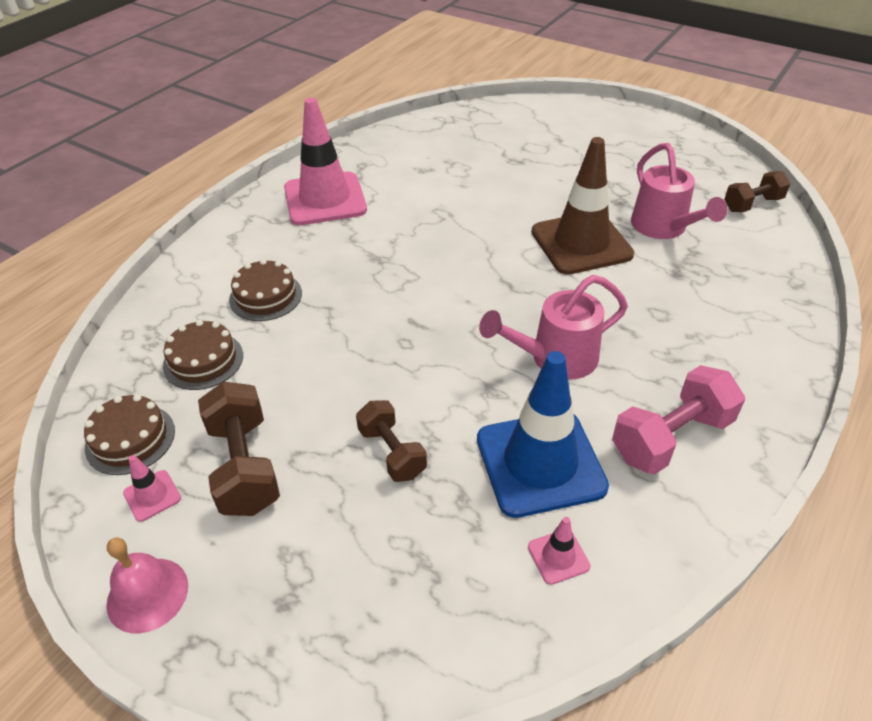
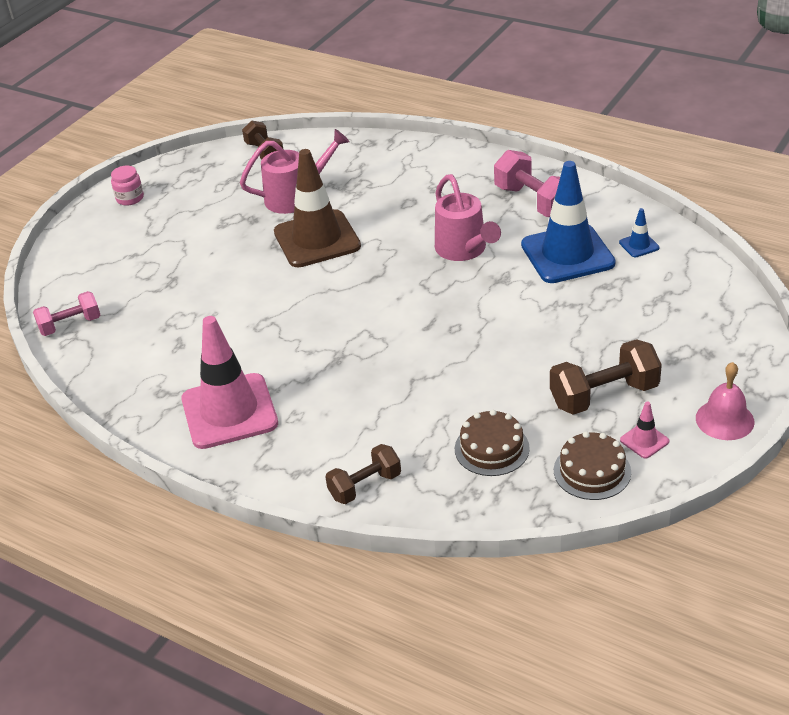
camera: 90 degrees left, 5 degrees down
brown cake [229,259,302,321] -> none
brown dumbbell [356,400,427,482] -> brown dumbbell moved to [325,444,401,504]
pink traffic cone [528,517,590,585] -> blue traffic cone [619,208,660,257]
none -> pink dumbbell [33,291,100,336]
none -> pink jar [111,166,144,206]

